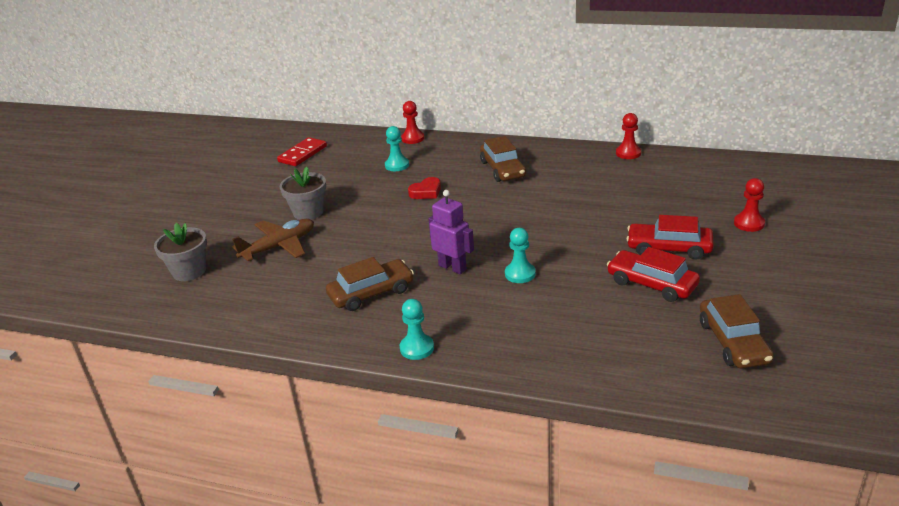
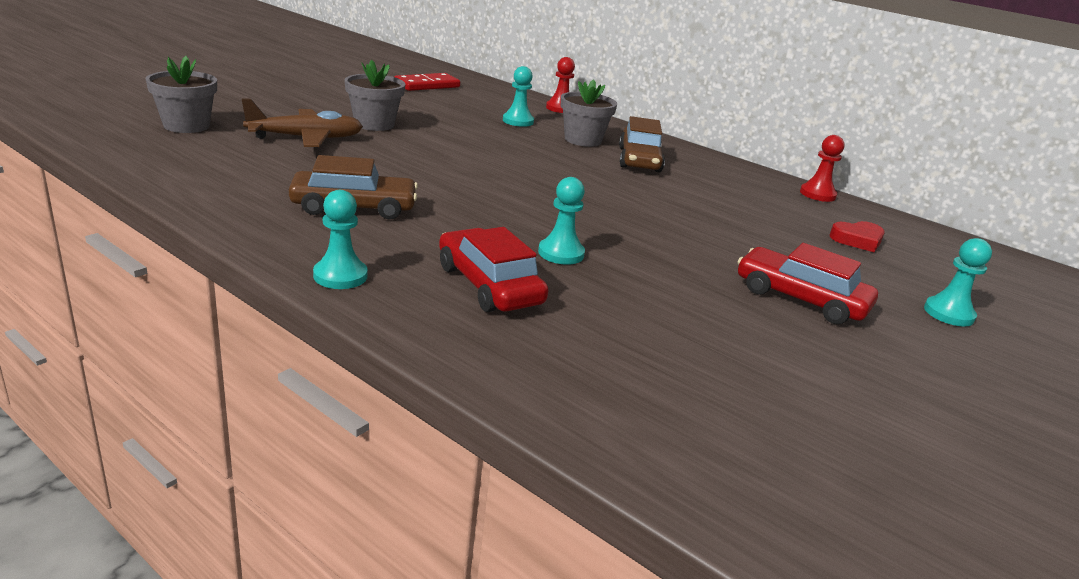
camera: 15 degrees right, 5 degrees down
red heart [408,177,441,199] -> red heart moved to [830,221,885,252]
purple robot [429,190,474,274] -> none
red car [607,247,700,302] -> red car moved to [439,227,549,312]
brown car [700,294,774,368] -> none
red pawn [734,178,765,232] -> turquoise pawn [924,238,992,327]
none -> grey flower pot [561,79,617,147]

